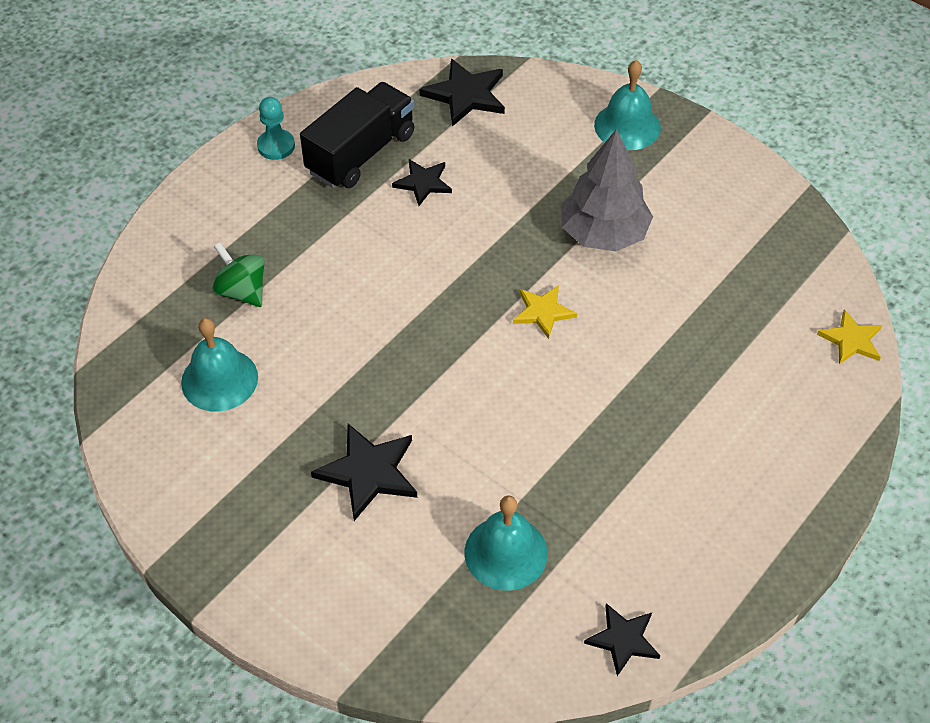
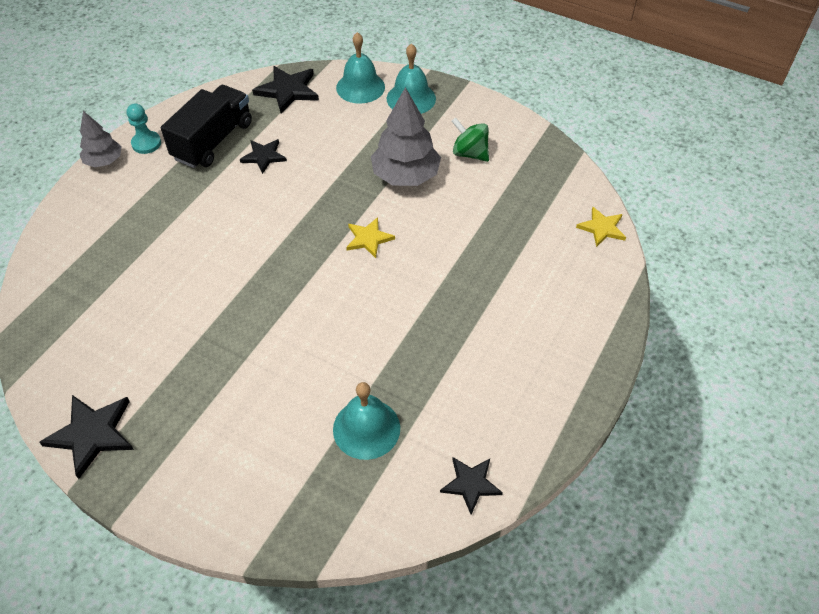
camera: 10 degrees left, 0 degrees up
turquoise bell [181,318,258,412] -> turquoise bell moved to [336,32,385,104]
green spinning top [212,242,264,307] -> green spinning top moved to [452,117,489,162]
black star [311,424,417,521] -> black star moved to [39,395,134,479]
none -> grey tree [79,111,122,167]

